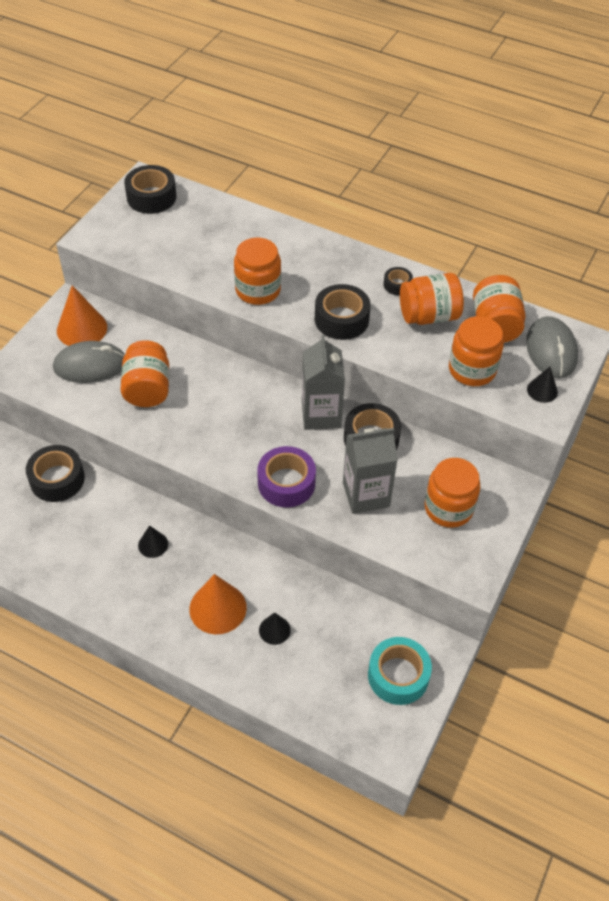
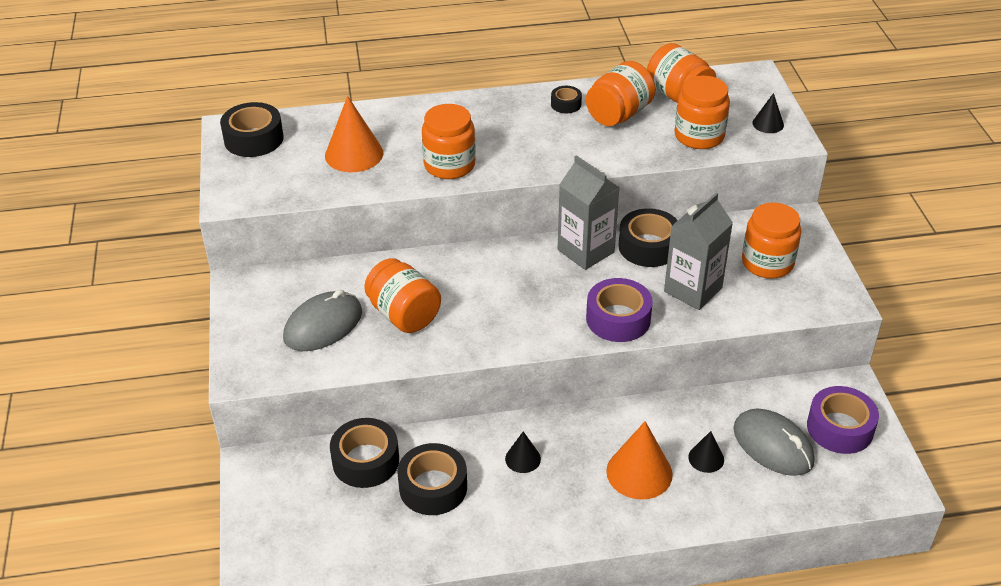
camera: 35 degrees left, 10 degrees down
orange cone [57,285,107,346] -> orange cone moved to [325,96,383,172]
black tape [315,284,371,340] -> black tape moved to [397,443,467,515]
turquoise tape [368,637,432,705] -> purple tape [807,386,879,454]
grey mouse [526,316,578,378] -> grey mouse moved to [733,409,814,476]

